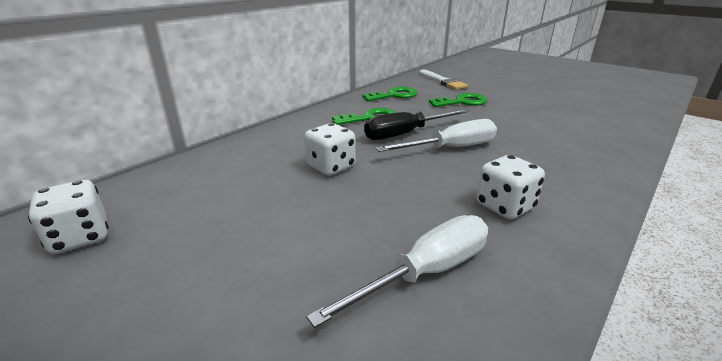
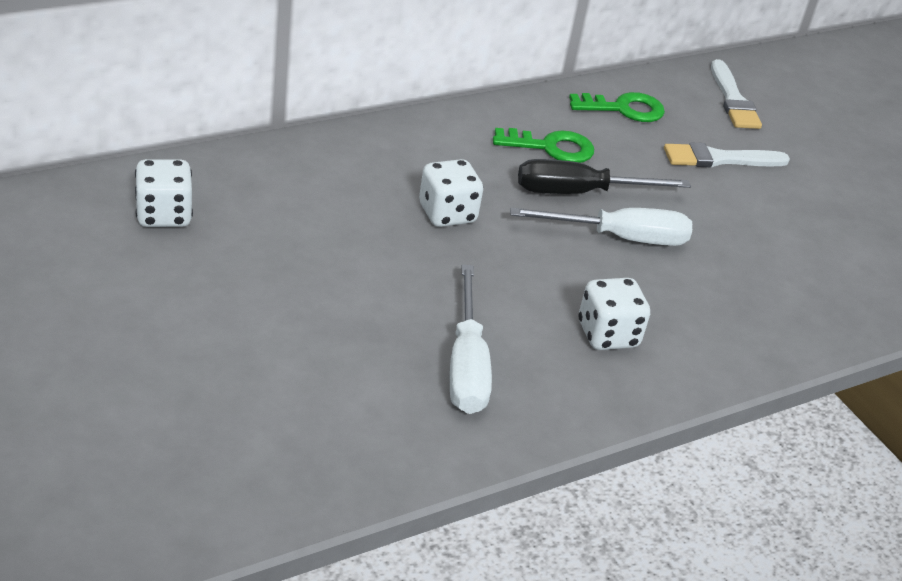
camera: 15 degrees right, 10 degrees up
white screwdriver [306,215,488,328] -> white screwdriver turned 105 degrees clockwise [450,264,492,414]
green key [429,93,488,107] -> white brush [664,143,790,167]

